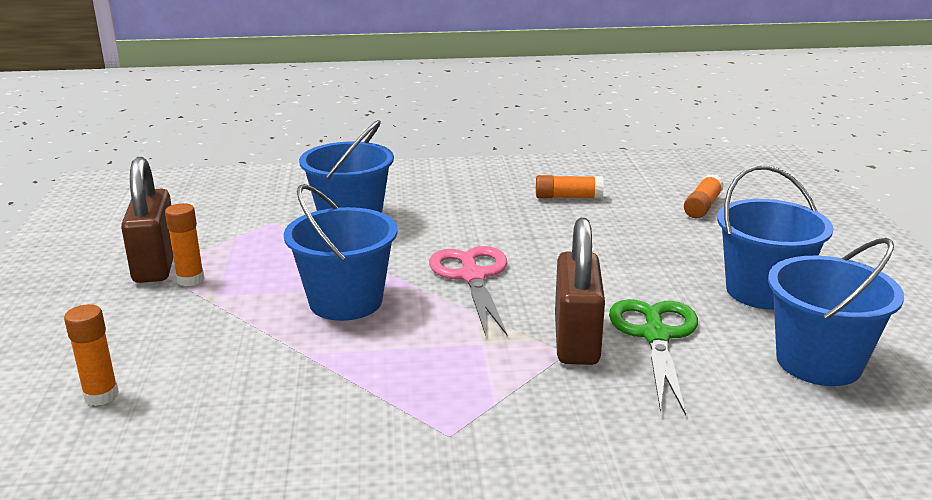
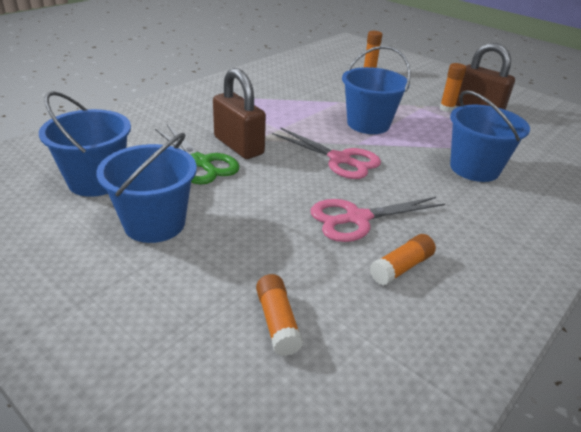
camera: 135 degrees right, 10 degrees up
none -> pink scissors [311,197,445,242]

